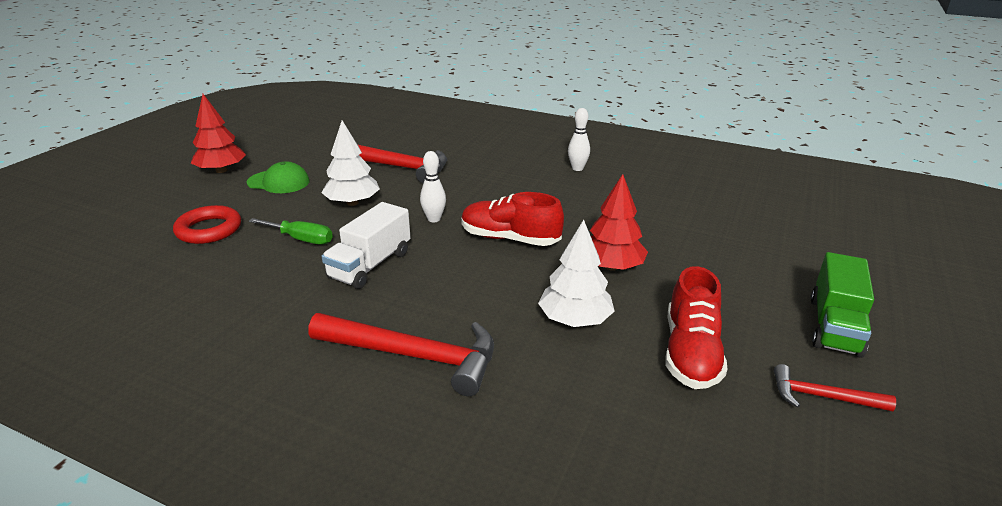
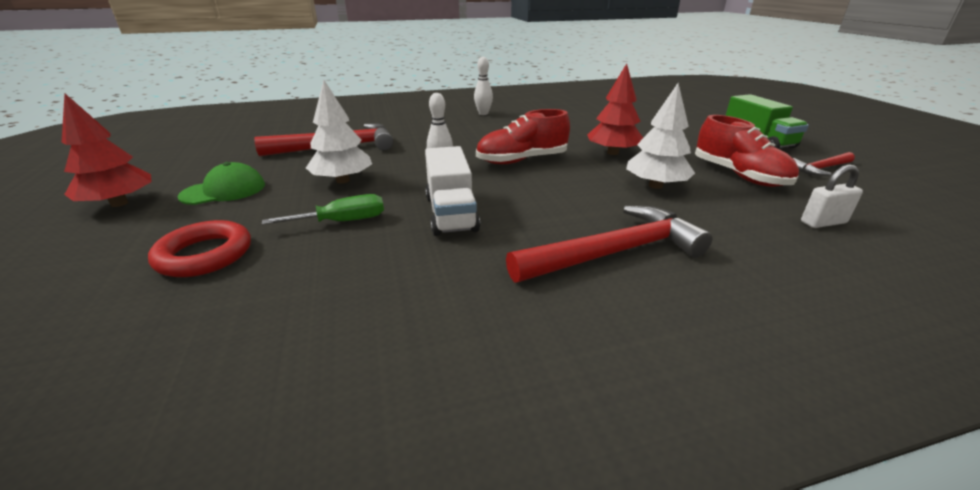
camera: 40 degrees left, 0 degrees up
none -> white padlock [801,164,863,228]

